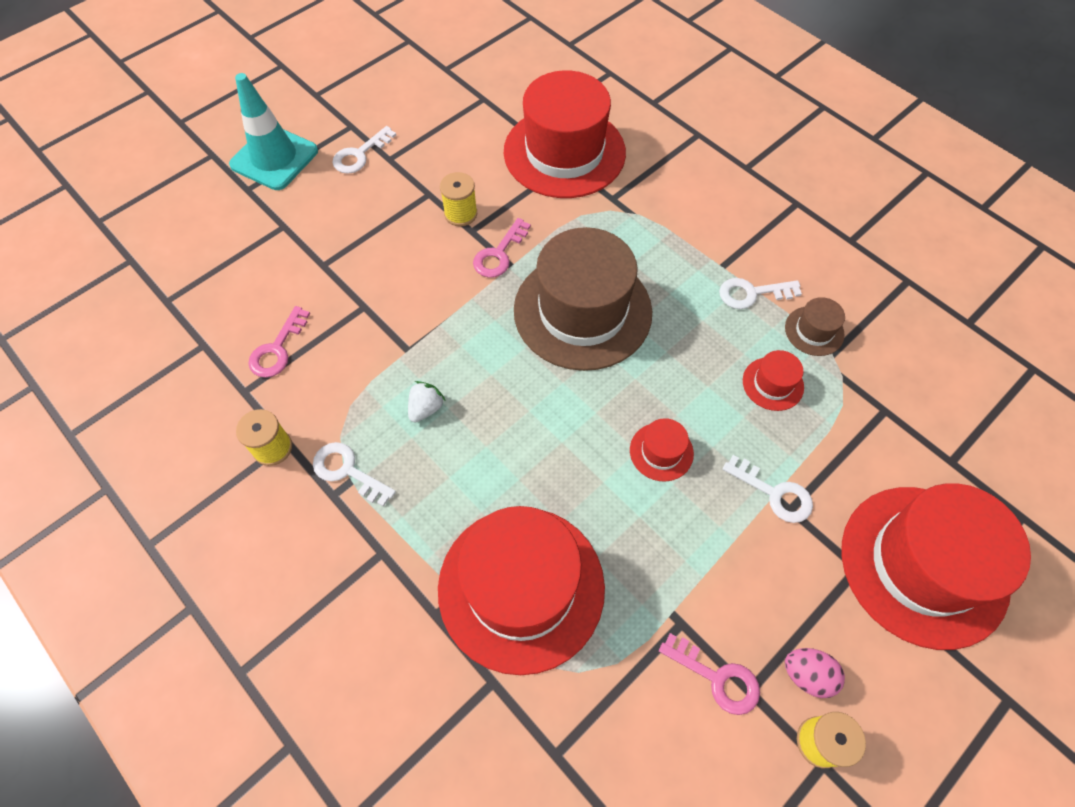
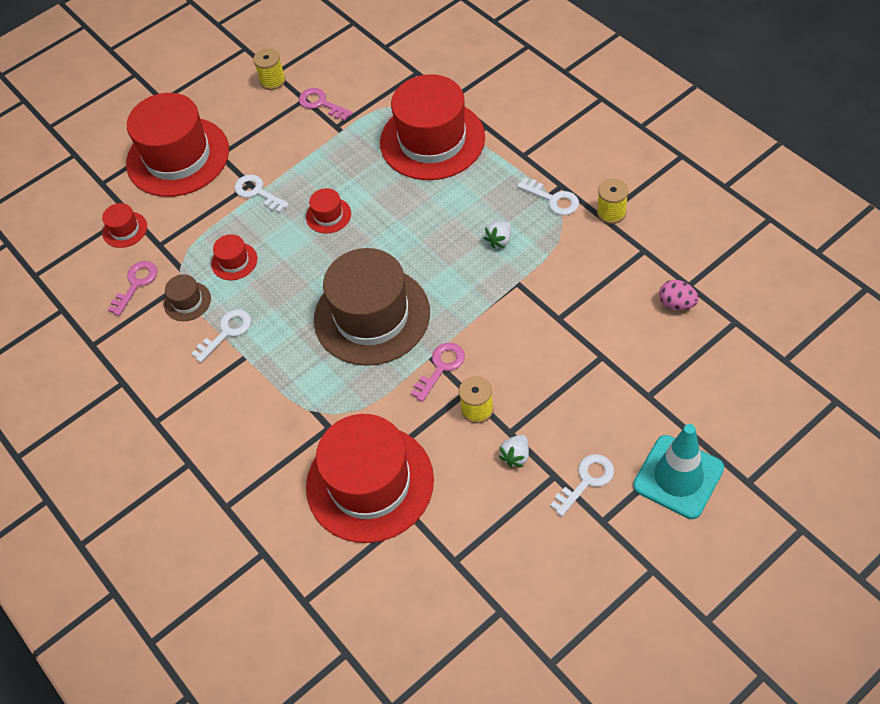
camera: 170 degrees left, 5 degrees down
pink key [248,306,310,378] -> pink key moved to [108,261,157,316]
white key [719,278,802,309] -> white key turned 45 degrees counterclockwise [191,309,251,363]
pink egg [785,648,845,698] -> pink egg moved to [659,280,699,310]
none -> red hat [102,203,147,248]
none -> white strawberry [498,435,529,467]

